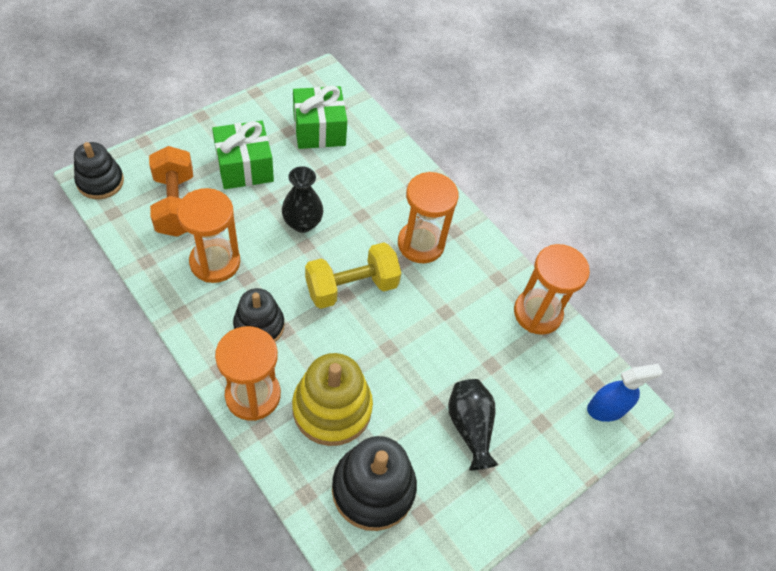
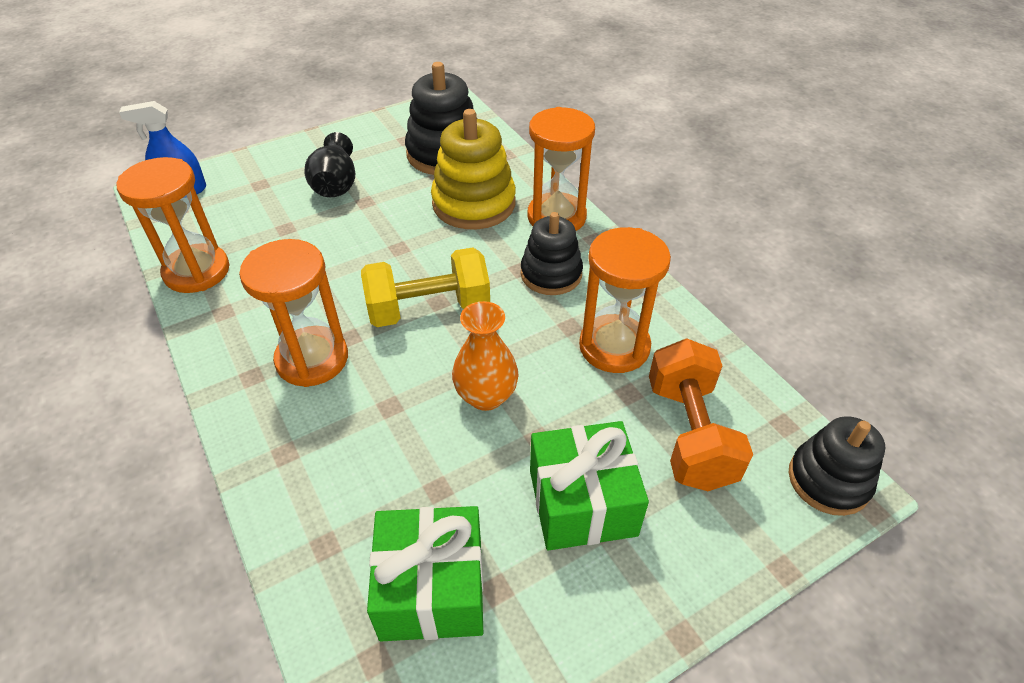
camera: 165 degrees left, 10 degrees down
black vase [282,166,323,233] -> orange vase [452,301,519,411]

